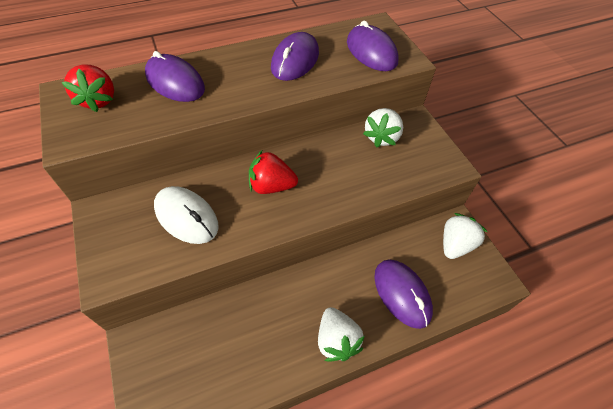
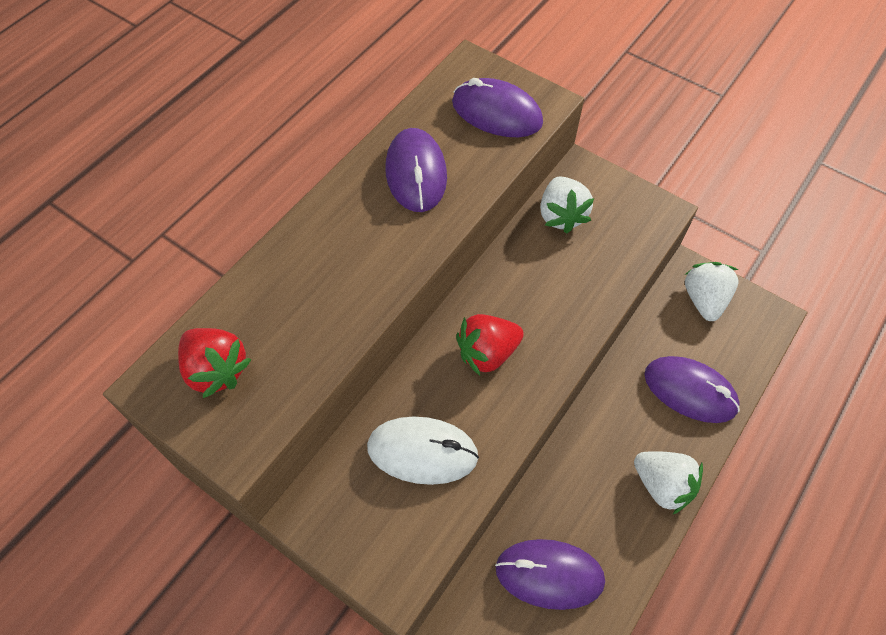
camera: 30 degrees left, 5 degrees up
purple mouse [145,51,205,102] -> purple mouse moved to [495,539,605,610]

